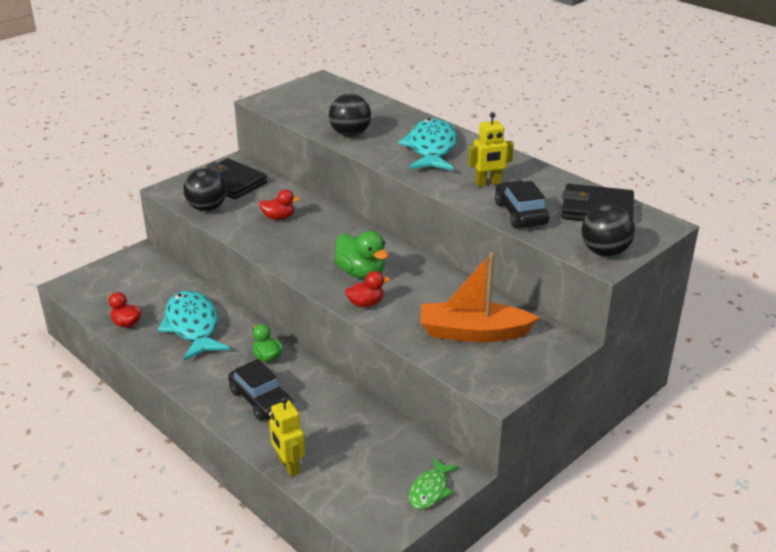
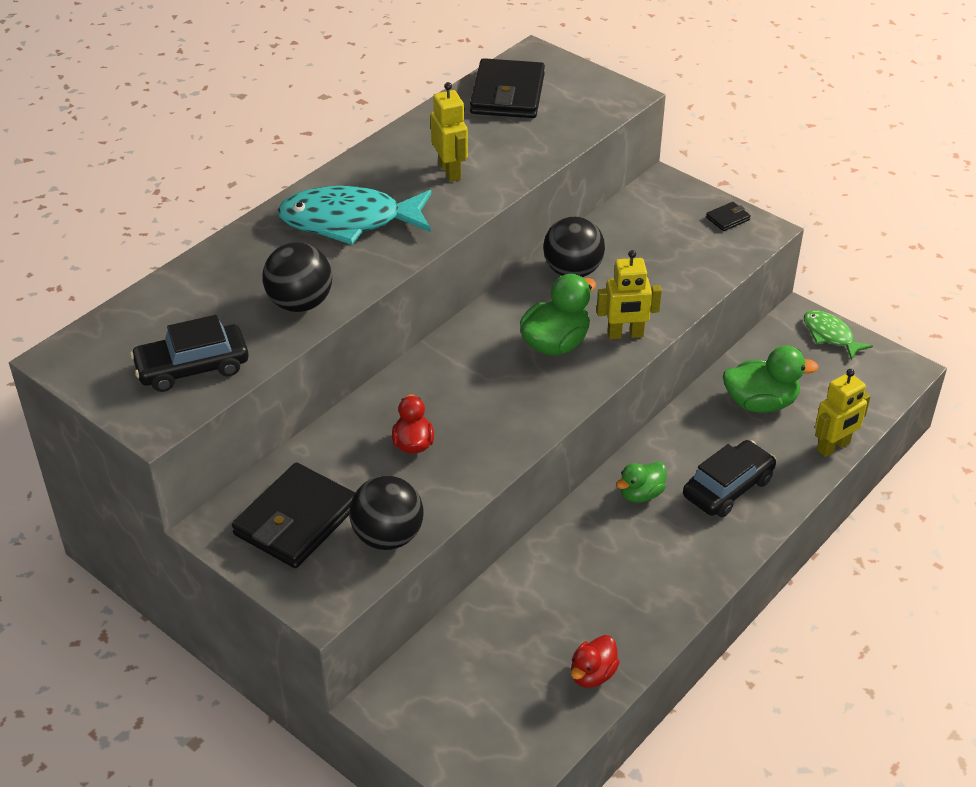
camera: 95 degrees left, 10 degrees up
turquoise fish [158,291,230,361] -> none
red duck [345,271,390,307] -> yellow robot [596,250,662,339]
green fish [409,457,459,509] -> green fish turned 150 degrees counterclockwise [804,310,873,360]
orange boat [420,253,539,342] -> none
black car [495,180,550,228] -> black car moved to [130,315,249,392]
black ball [581,204,635,256] -> black ball moved to [543,216,605,277]
none -> black wallet [706,202,751,231]
none -> green duck [723,346,819,413]

